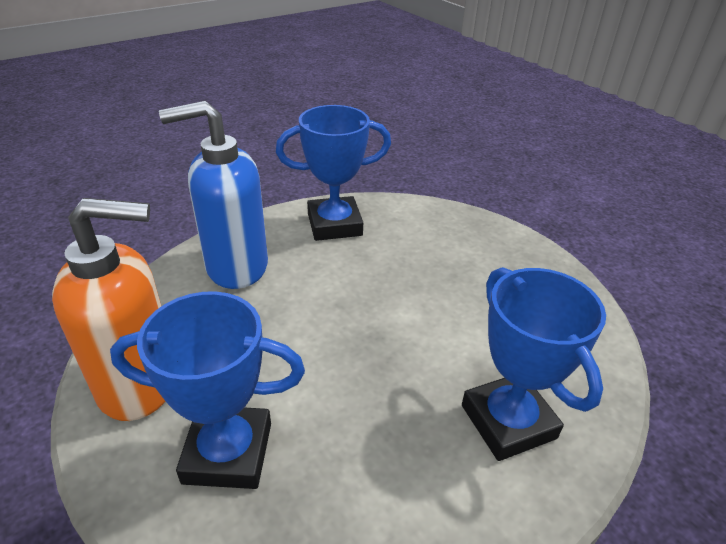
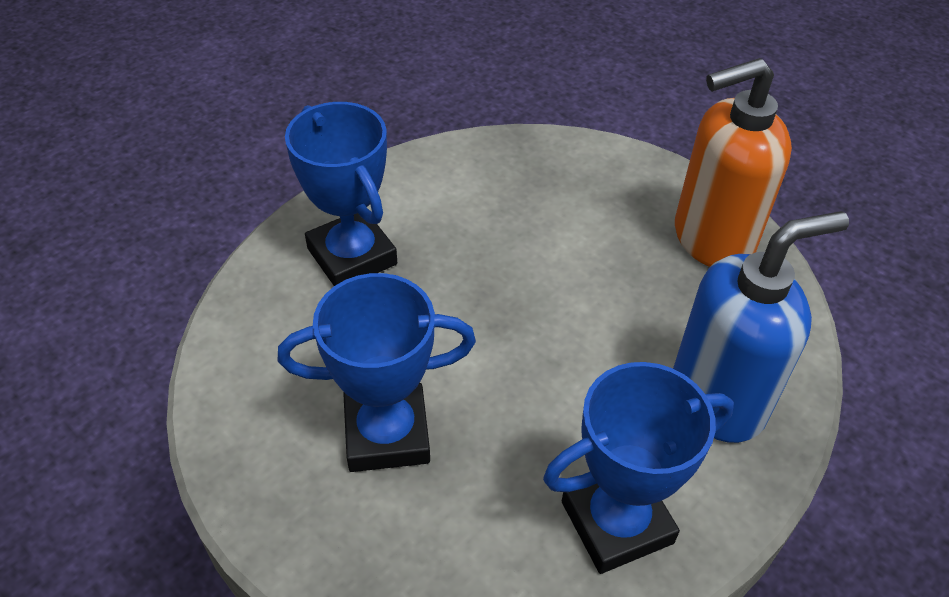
camera: 170 degrees right, 10 degrees up
blue trophy [110,291,305,489] -> blue trophy moved to [278,273,476,472]

